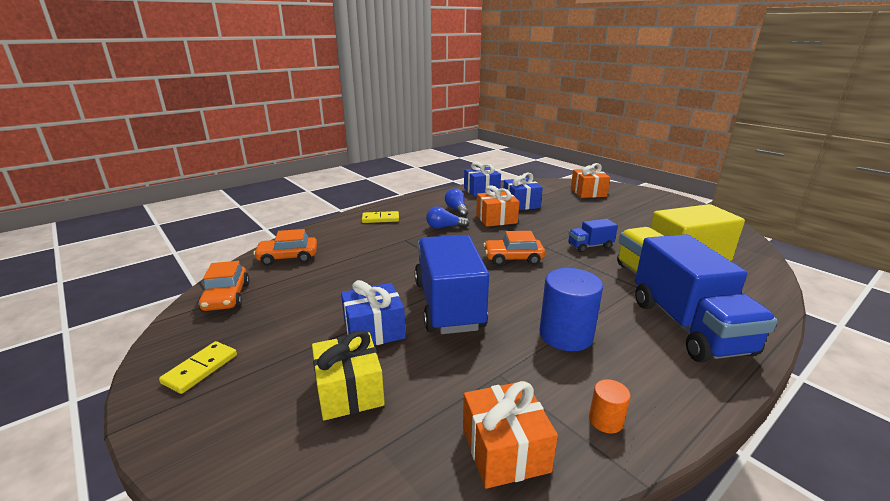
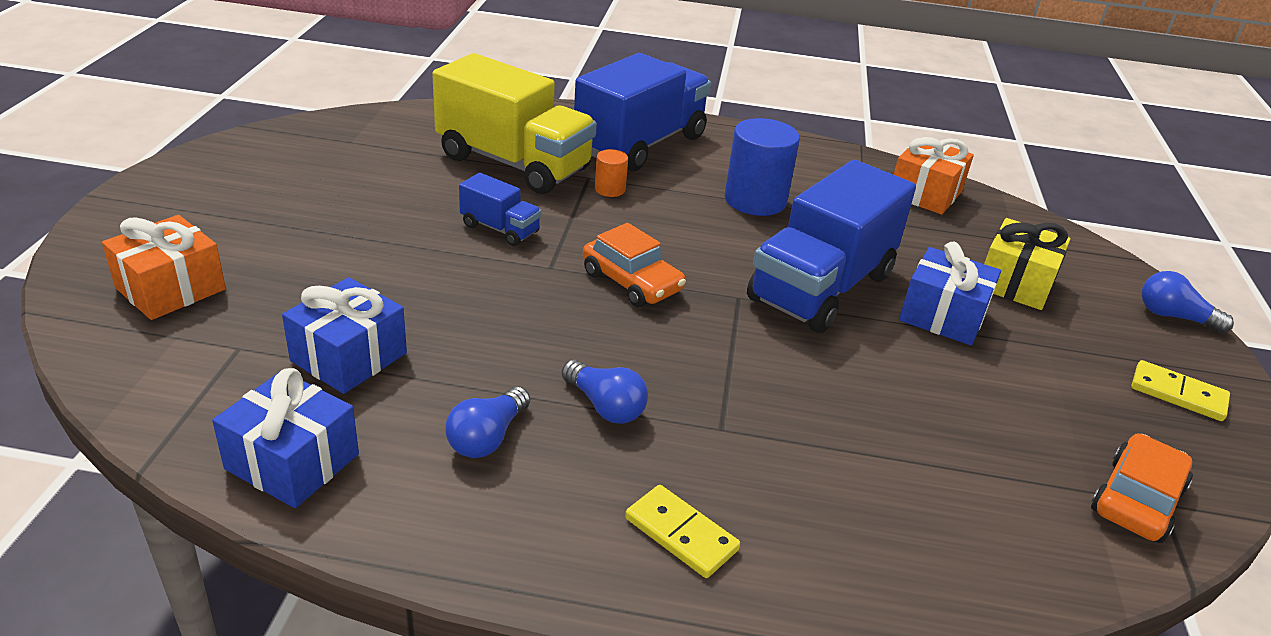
camera: 135 degrees left, 10 degrees up
yellow domino [159,341,237,394] -> yellow domino turned 45 degrees clockwise [1131,360,1230,421]
orange car [254,229,317,266] -> none
orange gift [476,185,519,227] -> none
orange cylinder [589,379,631,434] -> orange cylinder moved to [595,149,628,197]
none -> blue light bulb [1141,271,1234,333]

